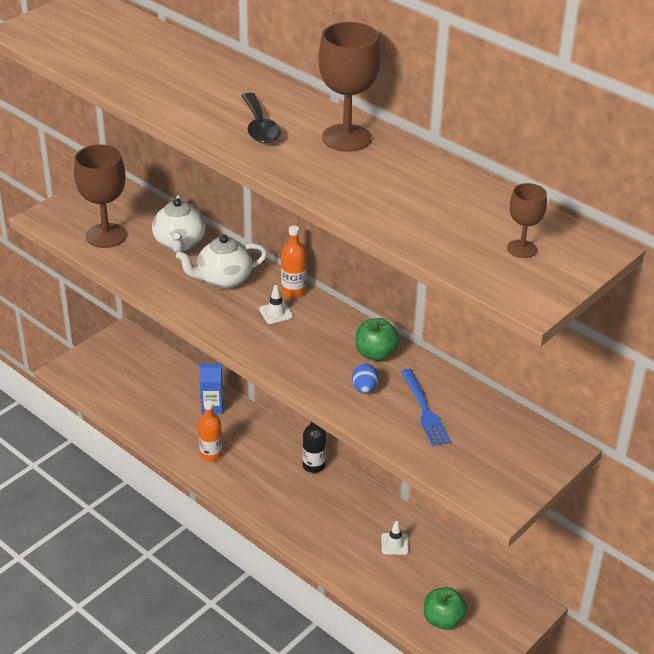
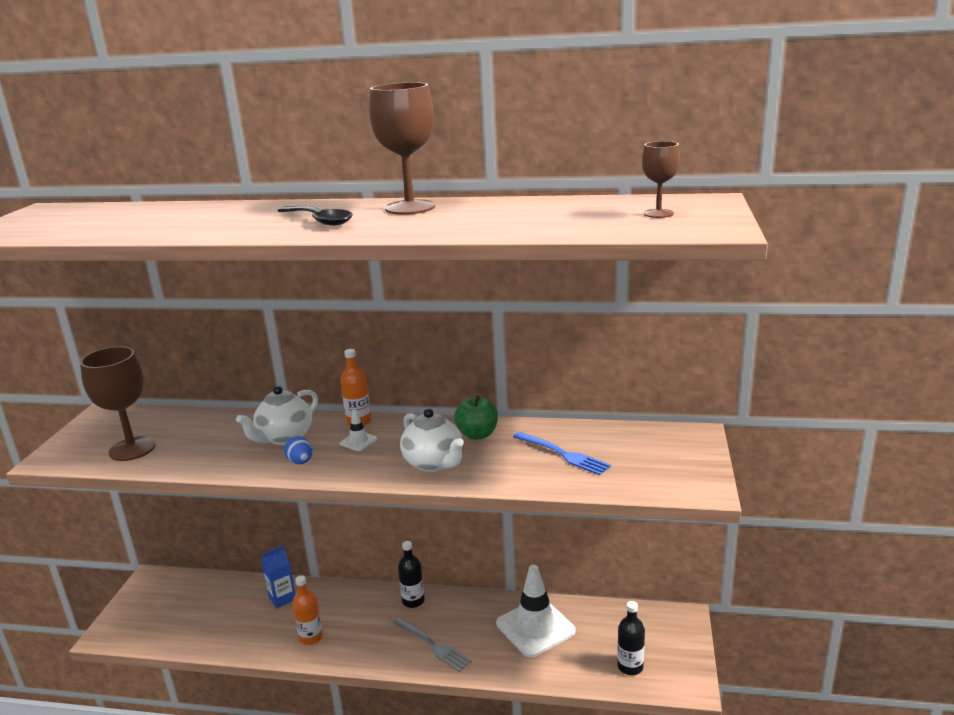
camera: 30 degrees left, 15 degrees down
white teapot [152,195,206,253] -> white teapot moved to [400,408,464,472]
blue egg [352,363,379,394] -> blue egg moved to [284,436,312,464]
white traffic cone [381,521,409,555] -> white traffic cone [496,565,576,658], size x2.32
green apple [424,587,467,630] -> black bottle [617,601,645,675]
none -> grey fork [393,617,471,672]

